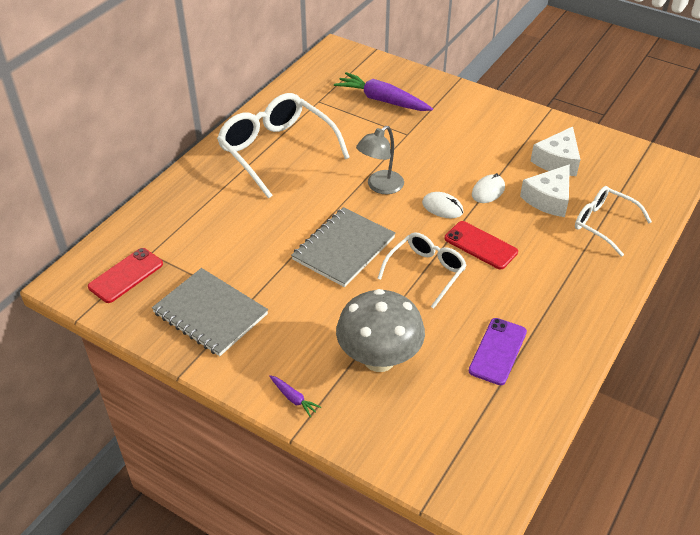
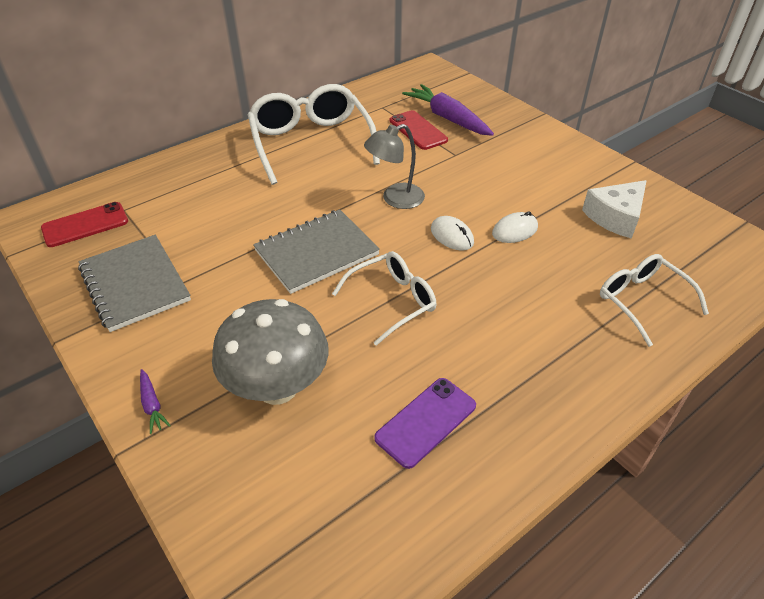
camera: 20 degrees right, 0 degrees up
red phone [444,221,518,269] -> red phone moved to [390,110,448,150]
white cheese [520,164,570,217] -> none

